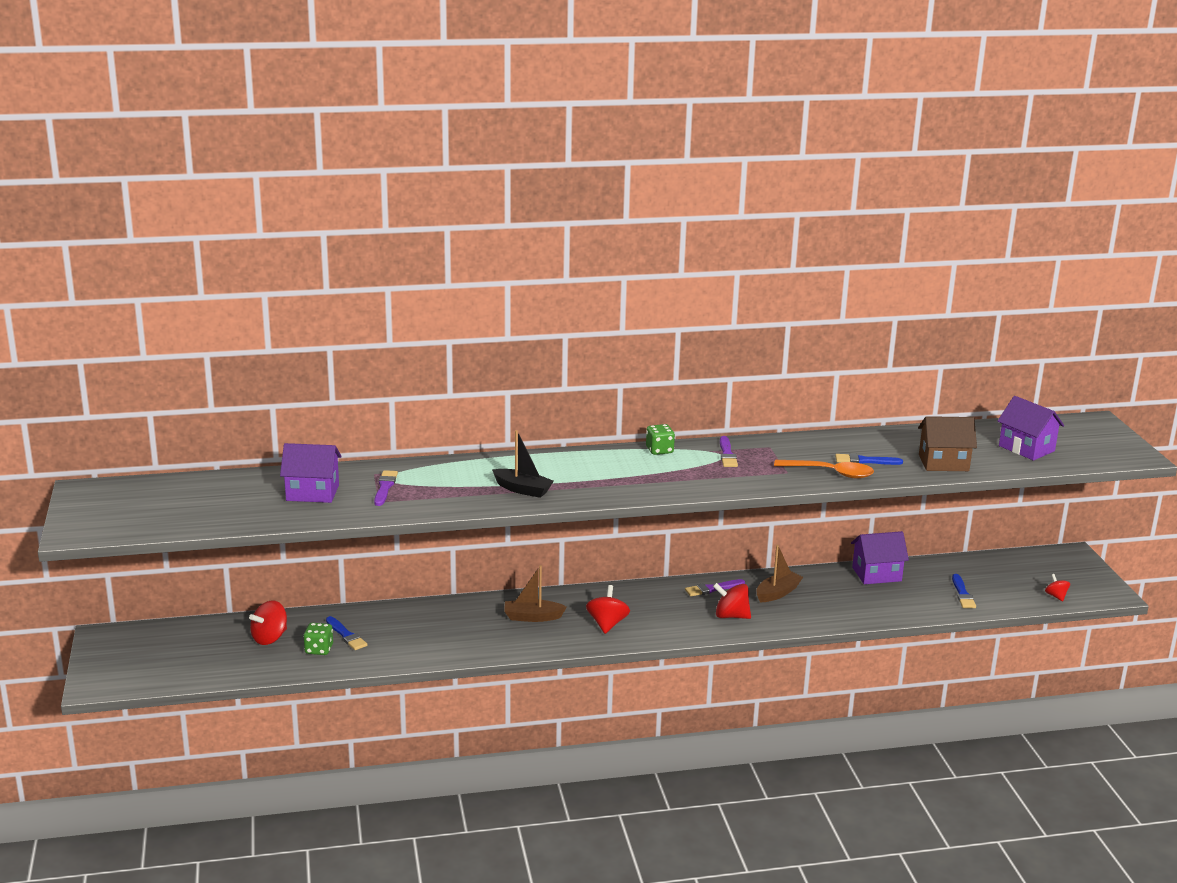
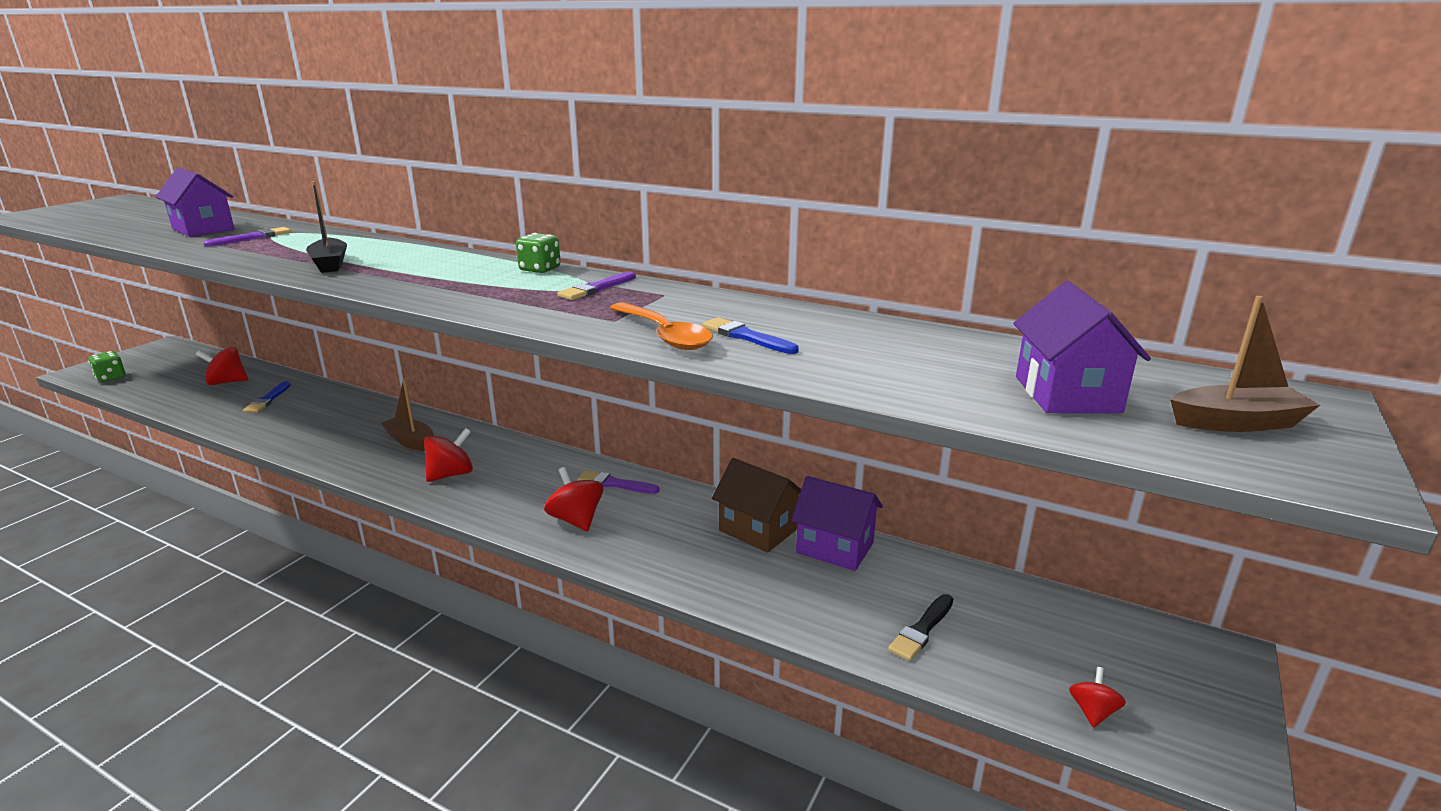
camera: 40 degrees right, 0 degrees up
green dice [303,623,333,655] -> green dice moved to [88,351,126,382]
brown boat [756,545,803,602] -> brown boat moved to [1170,296,1320,432]
brown house [918,416,977,471] -> brown house moved to [712,458,801,553]
blue brush [952,574,976,608] -> black brush [888,594,953,661]

